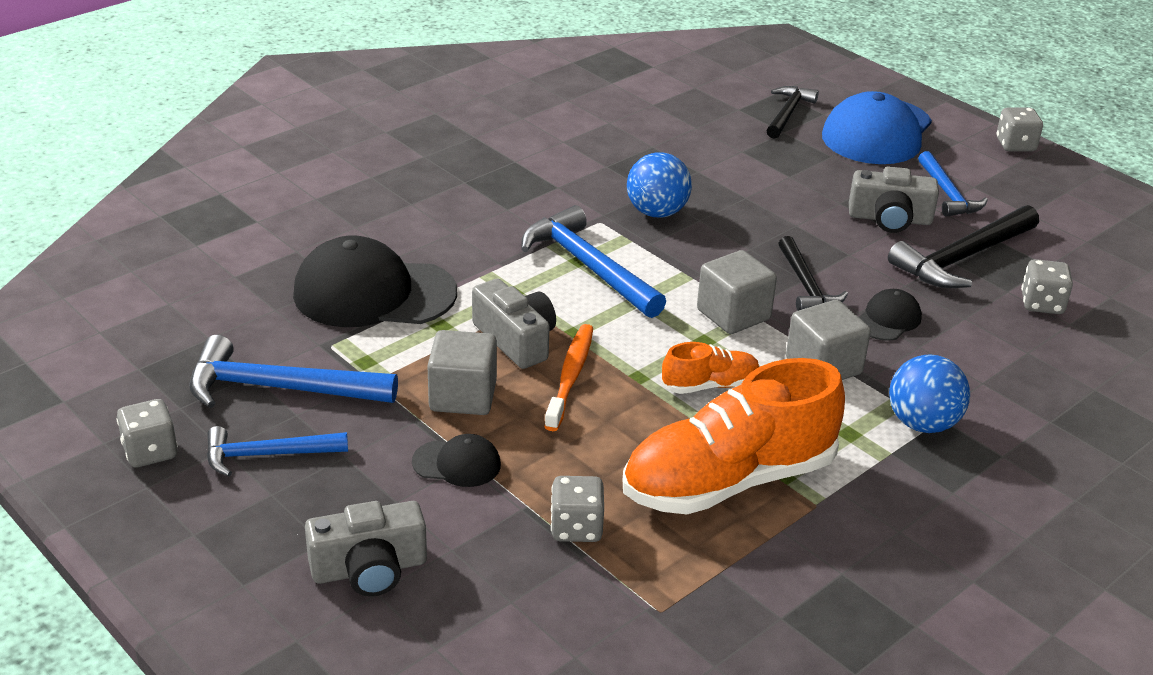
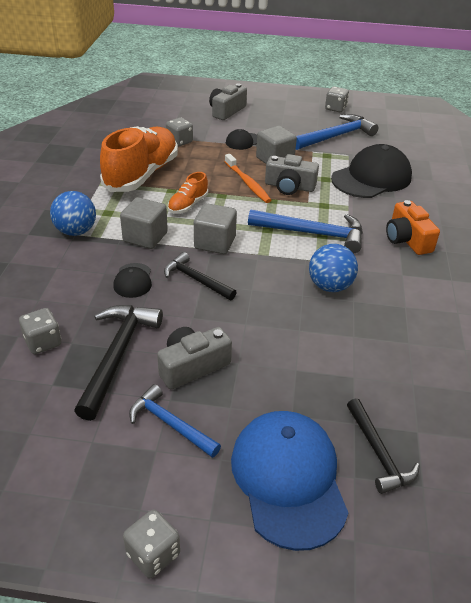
camera: 140 degrees right, 5 degrees up
blue hammer [207,426,348,476] -> none
none -> orange camera [386,200,440,255]

